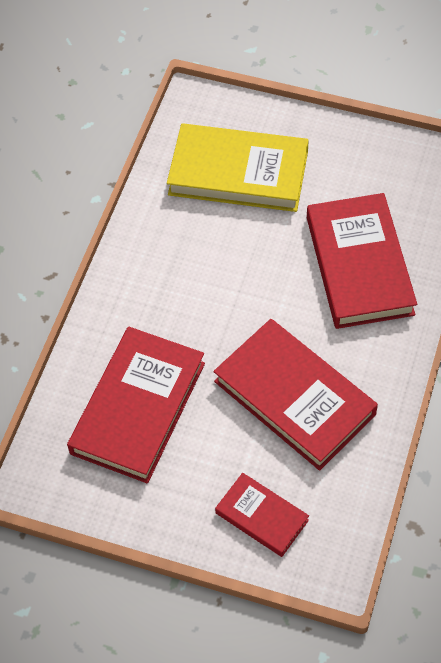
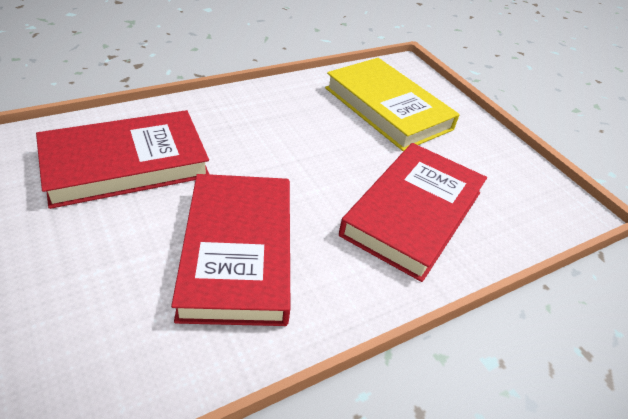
camera: 35 degrees right, 15 degrees down
red book [215,473,309,557] -> none

